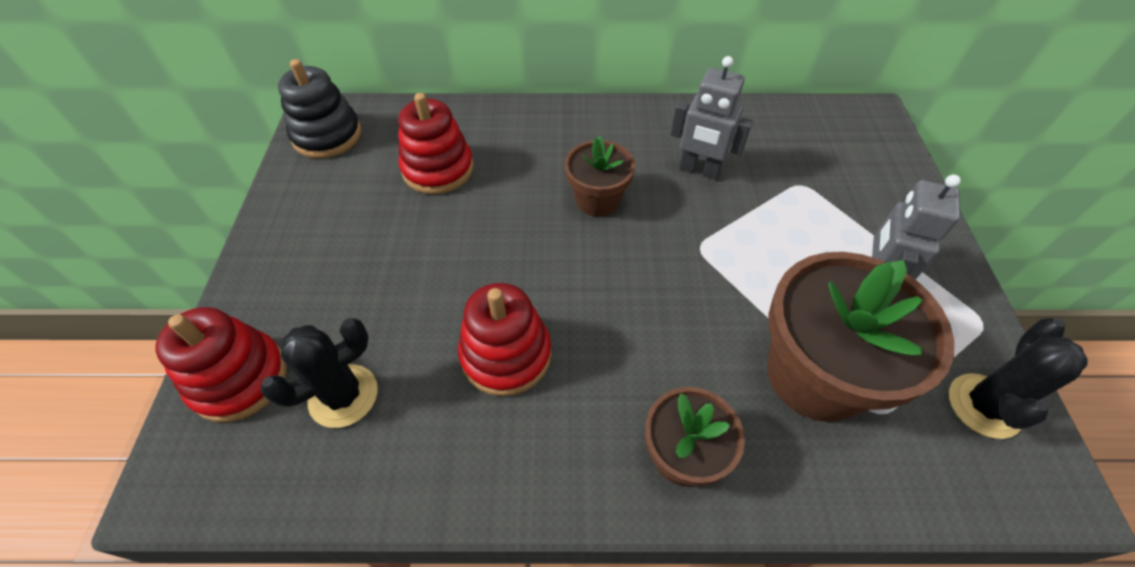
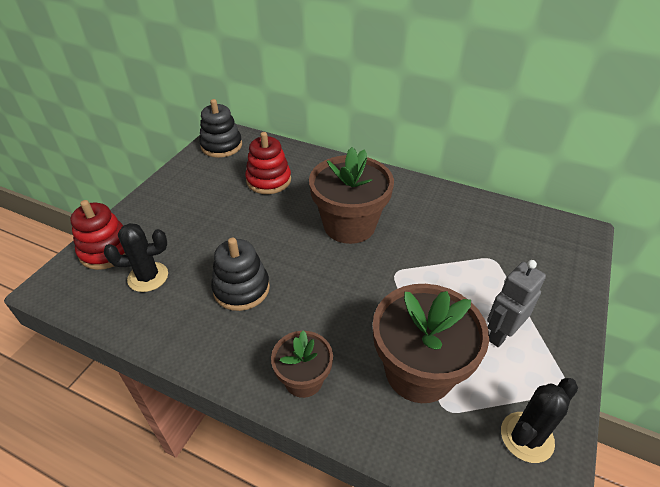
camera: 25 degrees right, 10 degrees down
red stacking toy [458,283,551,396] -> black stacking toy [211,238,270,311]
brown flower pot [564,136,635,216] -> brown flower pot [309,147,394,244], size x1.78
grey robot [670,56,753,180] -> none

